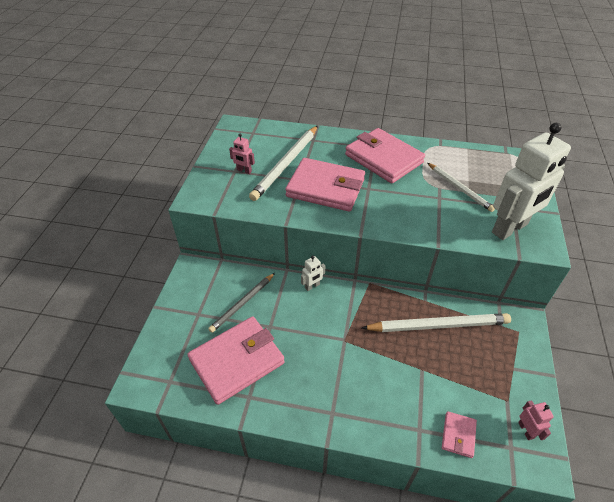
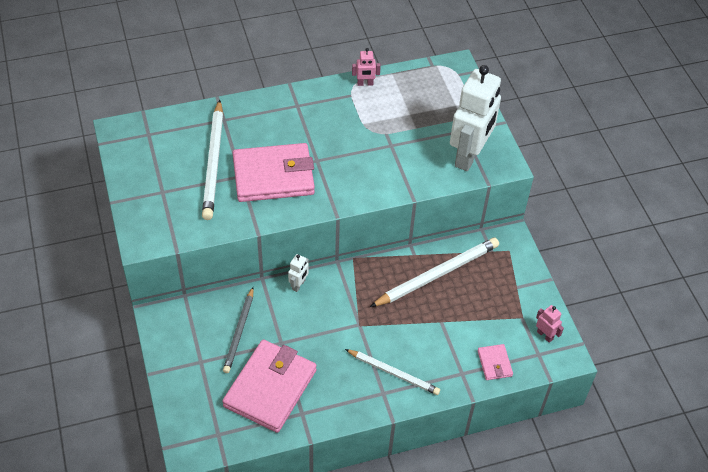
camera: 30 degrees left, 5 degrees up
pink robot [229,134,255,174] -> pink robot moved to [352,48,381,86]
pink wallet [345,128,425,183] -> none
white pencil [428,163,495,212] -> white pencil moved to [345,349,440,395]

